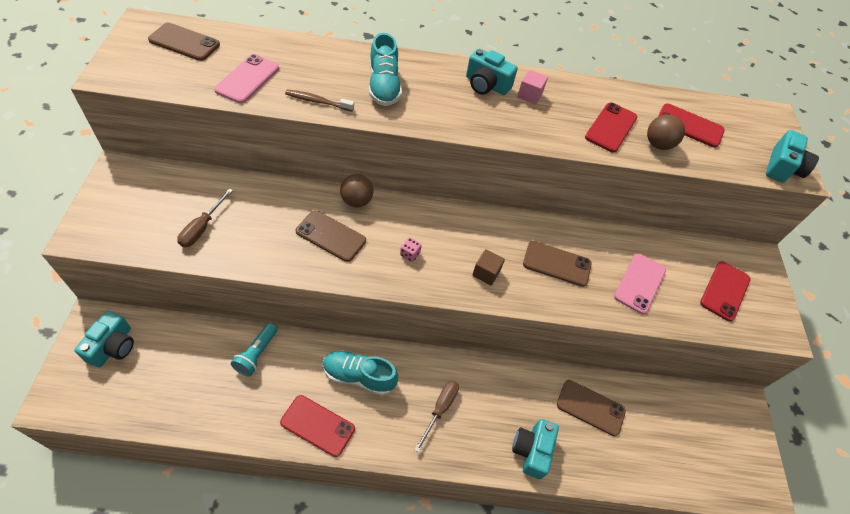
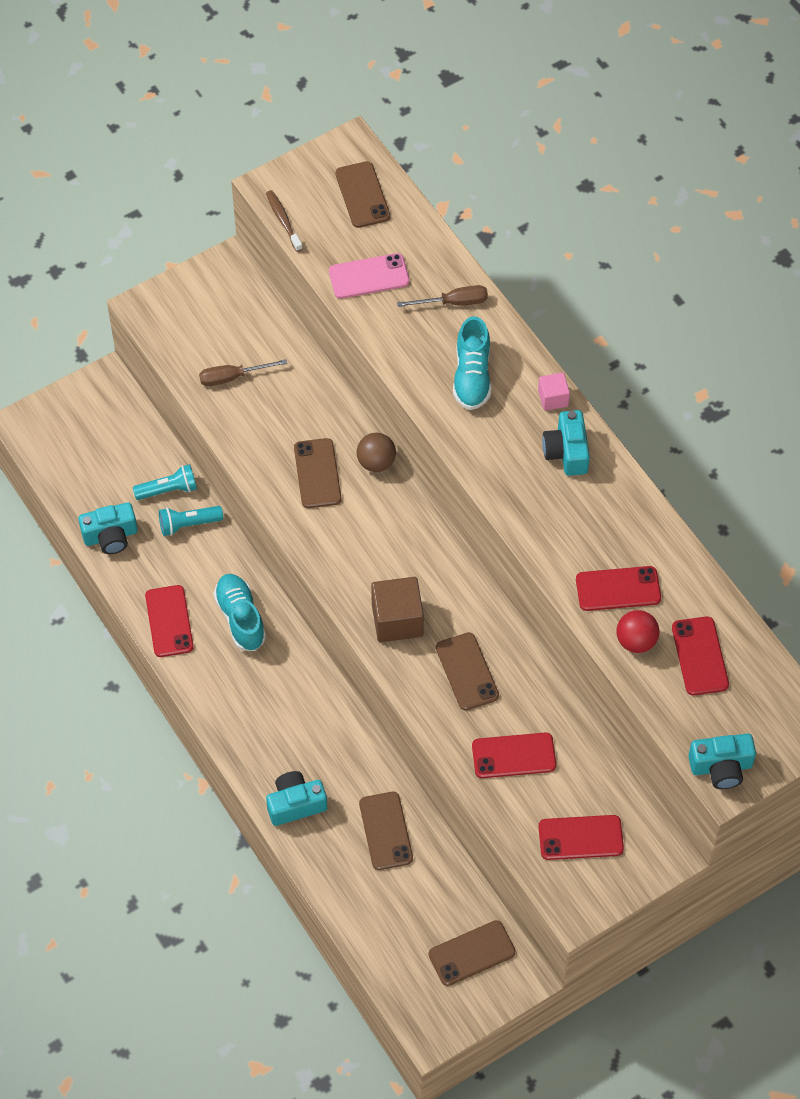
camera: 60 degrees right, 5 degrees up
turquoise camera [74,311,134,368] -> turquoise camera moved to [78,502,138,554]
brown toothbrush [285,89,354,112] -> brown toothbrush moved to [266,190,303,252]
turquoise shoe [369,33,402,106] -> turquoise shoe turned 45 degrees counterclockwise [453,316,491,410]
pink dice [400,237,422,262] -> none
brown screwdriver [414,380,459,452] -> brown screwdriver moved to [397,285,488,307]
brown cube [472,249,505,285] -> brown cube [371,577,424,642], size x1.78
pink cube [517,70,548,104] -> pink cube moved to [538,372,570,411]
pink phone [614,254,666,314] -> red phone [472,732,556,778]
brown ball [647,114,685,150] -> red ball [616,610,660,653]
none -> turquoise flashlight [133,464,197,500]
none -> brown phone [429,920,516,986]

